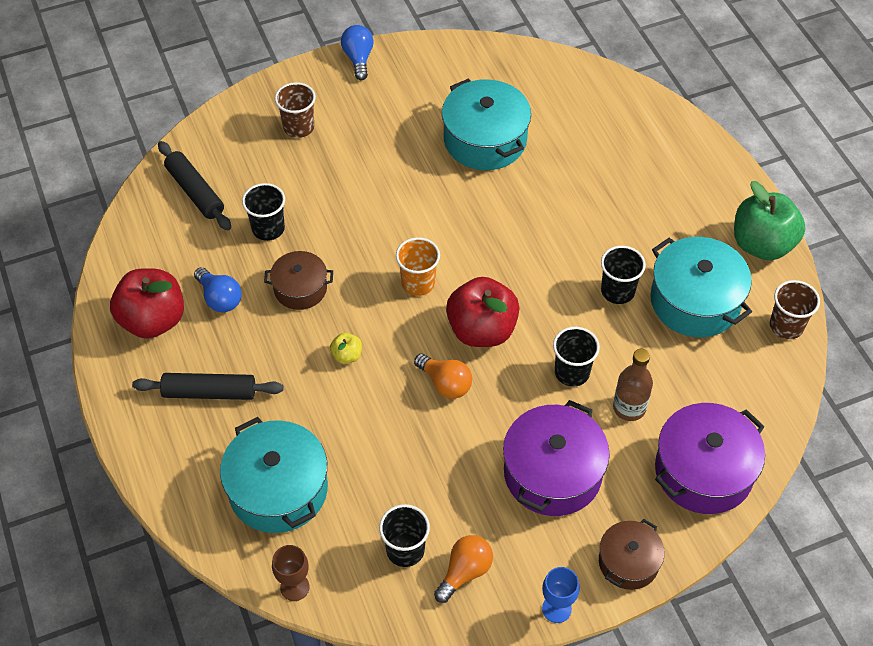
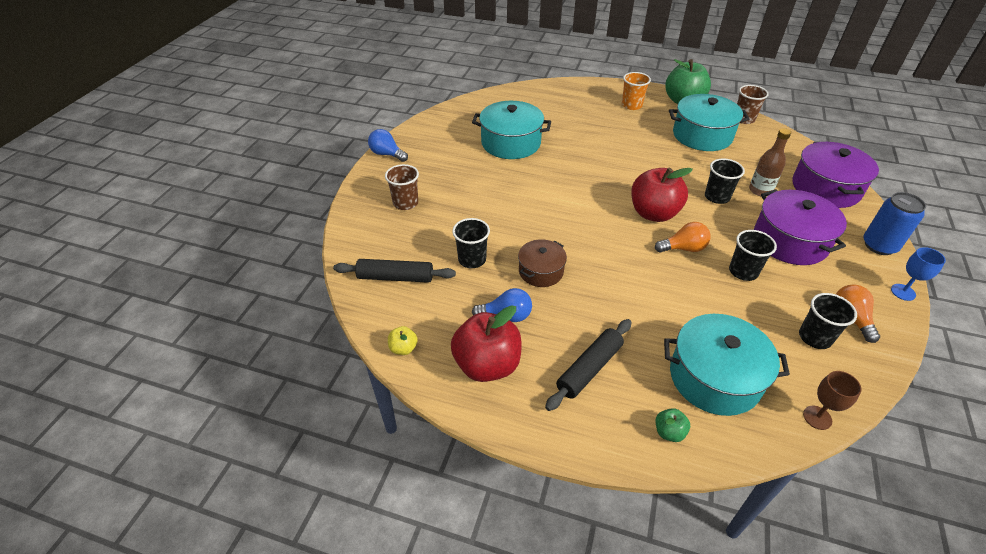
camera: 50 degrees left, 10 degrees down
yellow apple [330,333,362,364] -> yellow apple moved to [388,326,418,355]
orange cup [396,237,440,296] -> orange cup moved to [622,72,651,110]
brown pot [599,519,665,590] -> blue can [863,192,926,255]
black cup [601,246,646,304] -> black cup moved to [729,230,777,281]
none -> green apple [656,408,690,442]

